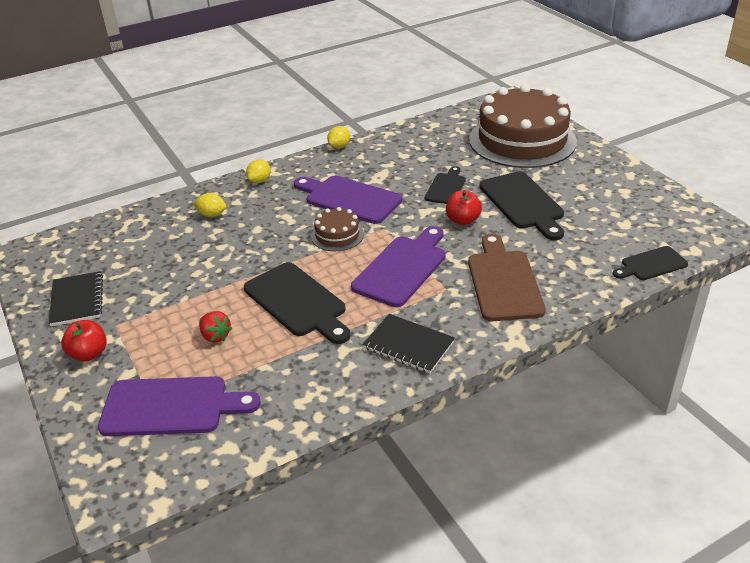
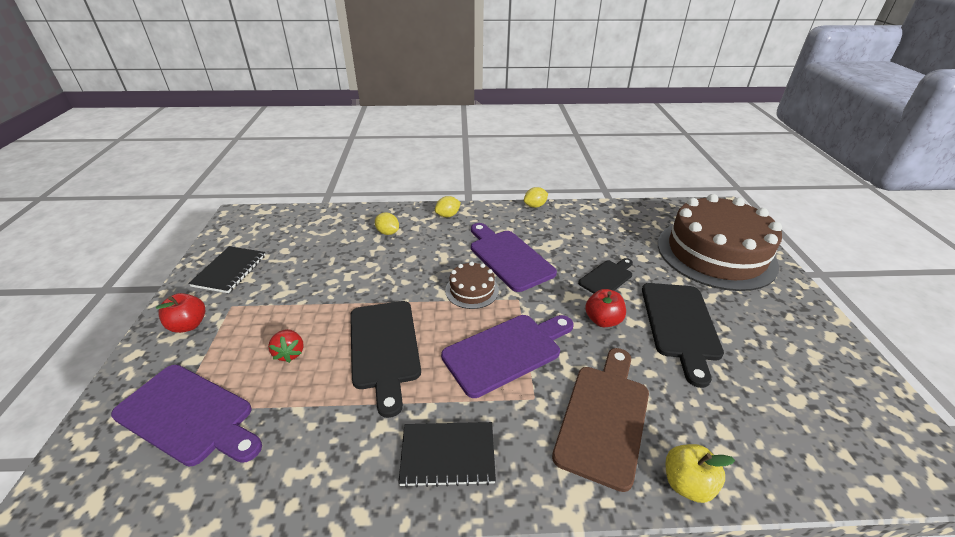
camera: 25 degrees right, 0 degrees up
black notebook [363,314,455,373] -> black notebook turned 60 degrees counterclockwise [398,422,496,488]
black cutting board [613,246,688,280] -> none
none -> yellow apple [666,444,735,503]

